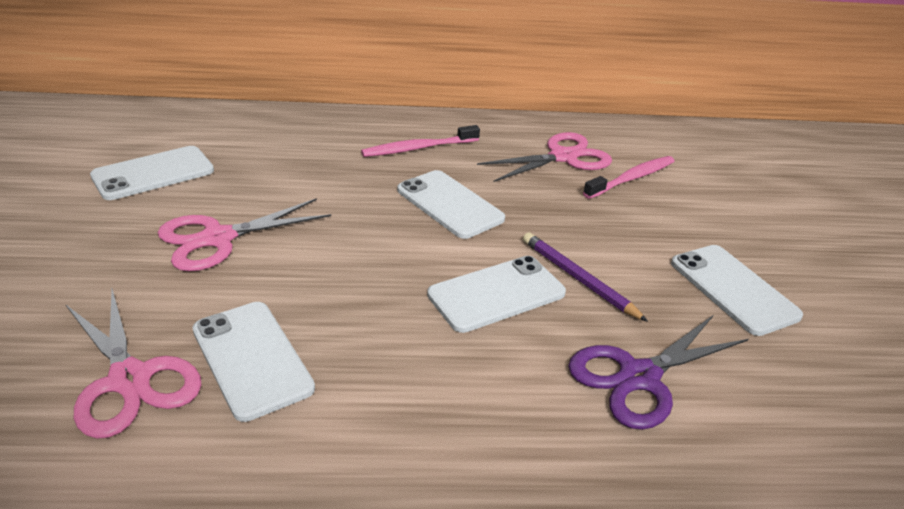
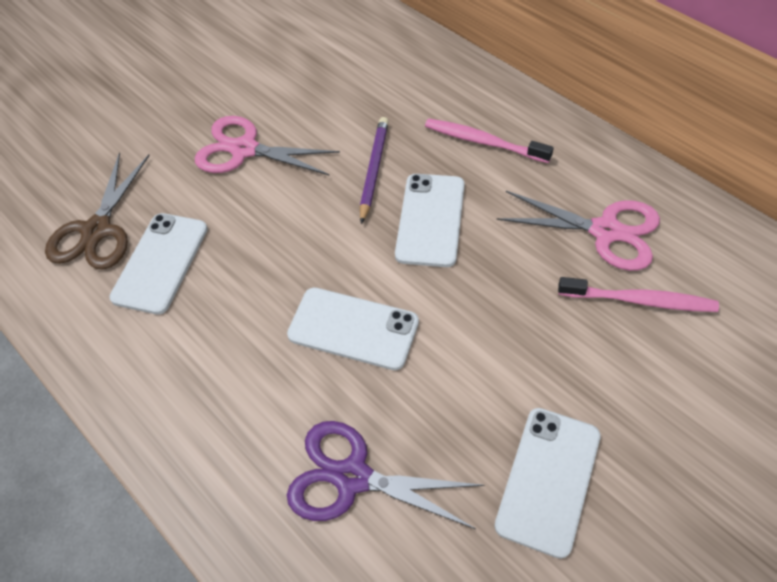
camera: 55 degrees right, 20 degrees up
pink scissors [66,289,201,439] -> brown scissors [45,152,150,270]
white phone [90,146,214,200] -> none
purple pencil [523,232,648,322] -> purple pencil moved to [360,117,389,224]

